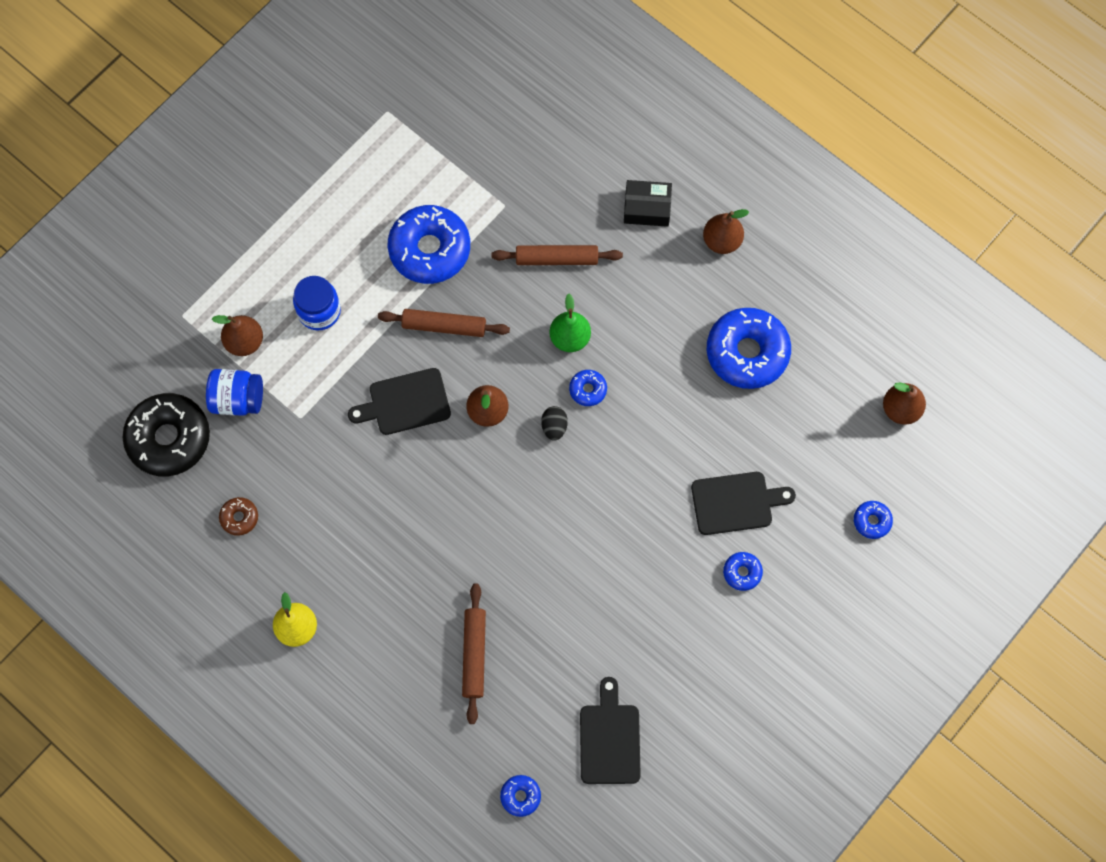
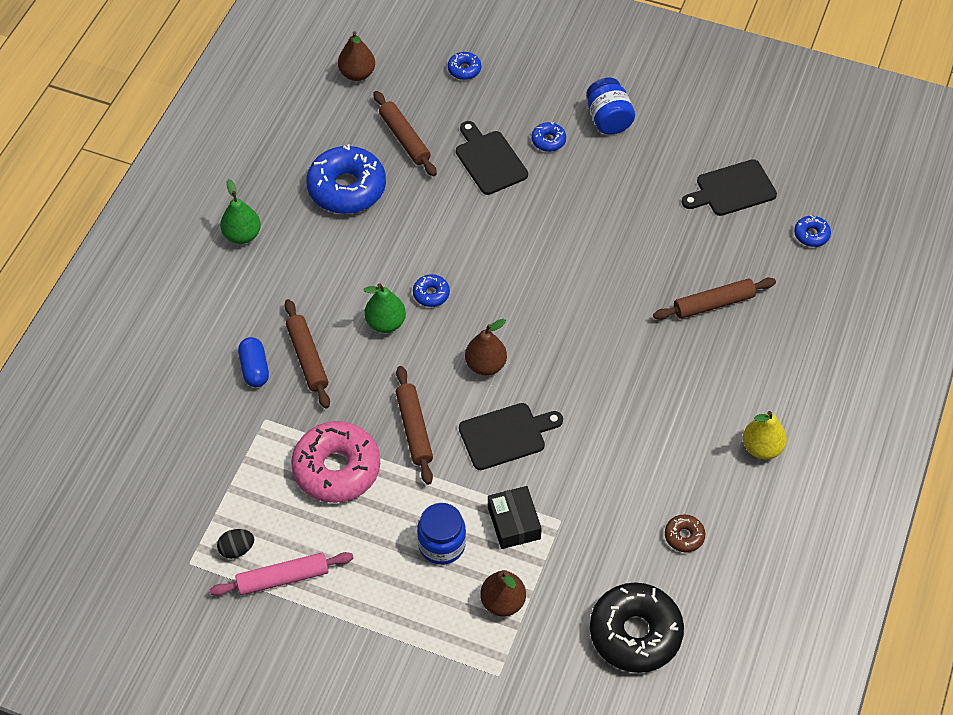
camera: 110 degrees left, 15 degrees down
blue jar [206,369,263,416] -> blue jar moved to [586,78,635,134]
black cutting board [348,368,451,435] -> black cutting board turned 75 degrees counterclockwise [459,403,563,470]
blue donut [388,205,470,284] -> pink donut [291,421,380,503]
black egg [541,406,568,441] -> black egg moved to [217,529,254,559]
black box [624,180,672,227] -> black box moved to [488,486,542,549]
brown pear [703,209,749,254] -> green pear [220,179,261,244]
none -> pink rolling pin [210,552,354,596]
none -> blue capsule [238,337,269,387]
none -> brown rolling pin [374,91,437,176]

